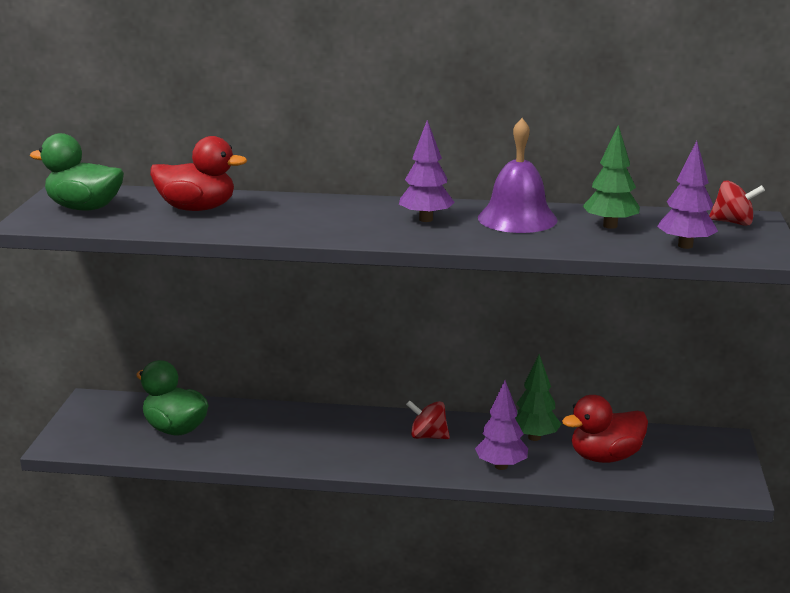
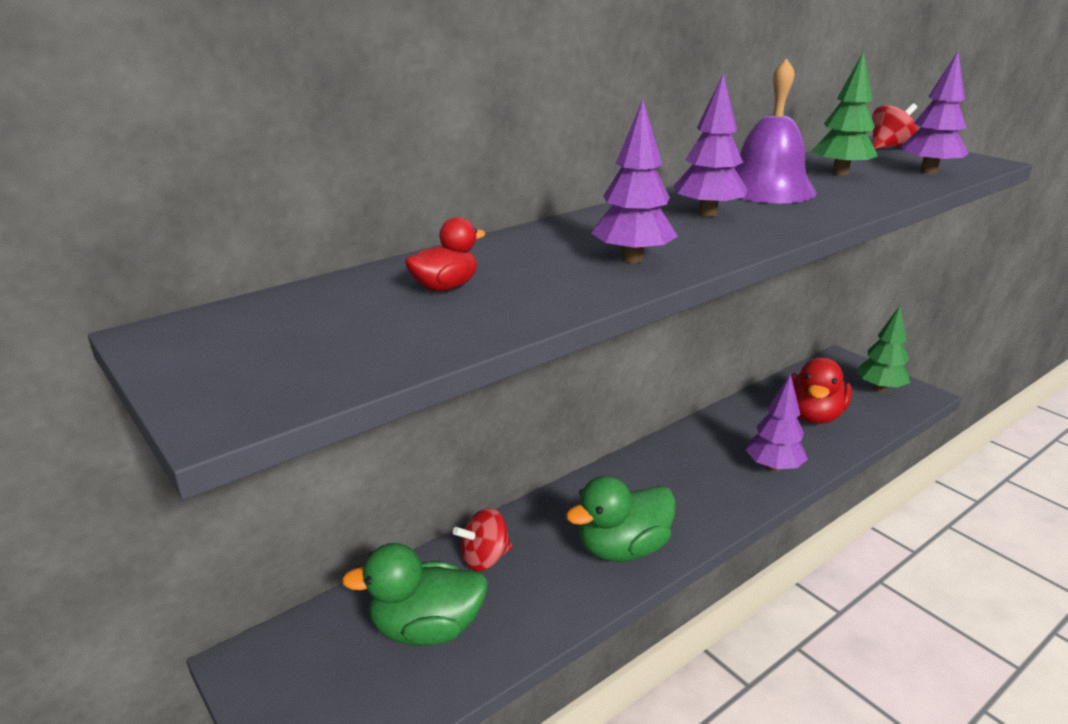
camera: 45 degrees left, 5 degrees up
green duck [30,133,124,211] -> green duck moved to [566,475,676,562]
red duck [150,136,247,211] -> red duck [405,217,486,291], size x0.54
red spinning top [406,400,450,439] -> red spinning top moved to [453,508,512,571]
green tree [515,354,561,441] -> green tree moved to [856,306,910,392]
none -> purple tree [591,100,678,263]

